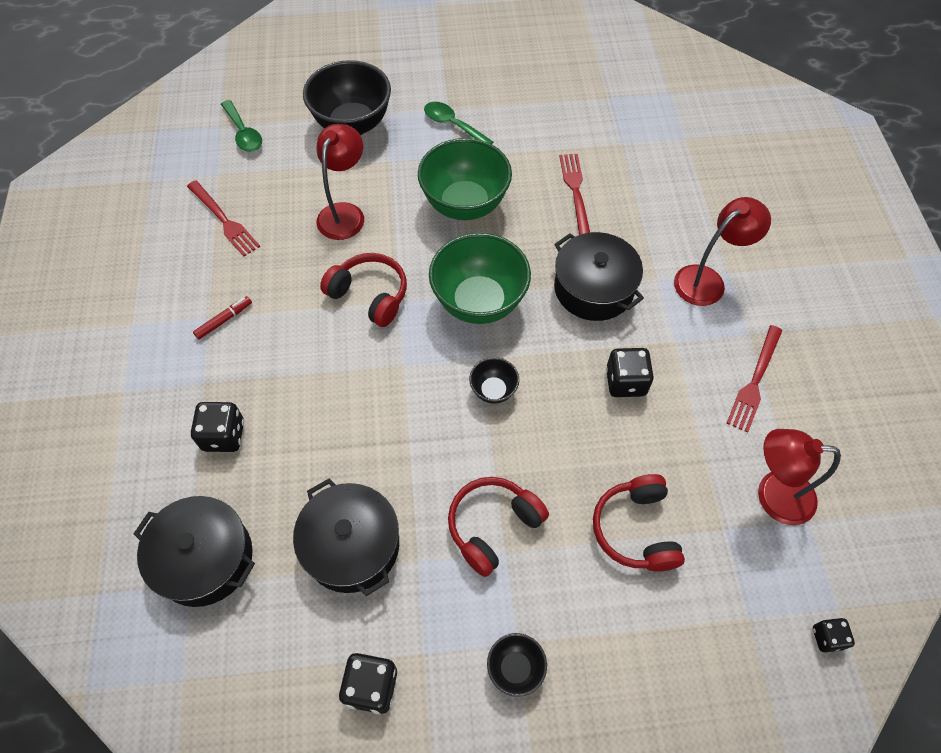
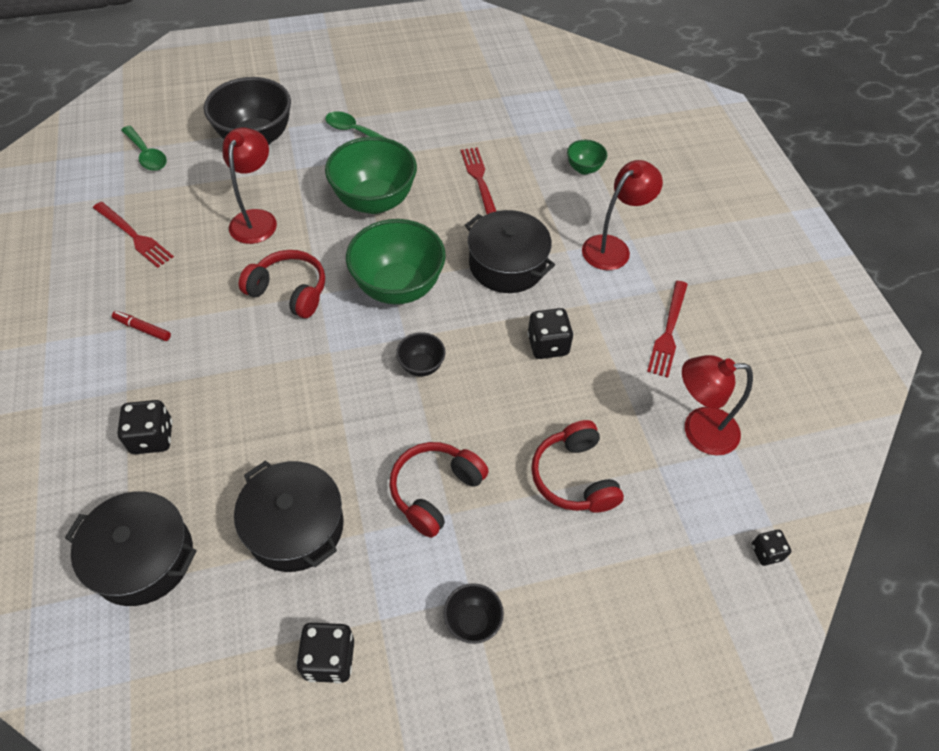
camera: 10 degrees left, 5 degrees down
red marker [193,296,252,340] -> red marker turned 105 degrees counterclockwise [112,311,171,341]
none -> green bowl [567,140,607,174]

